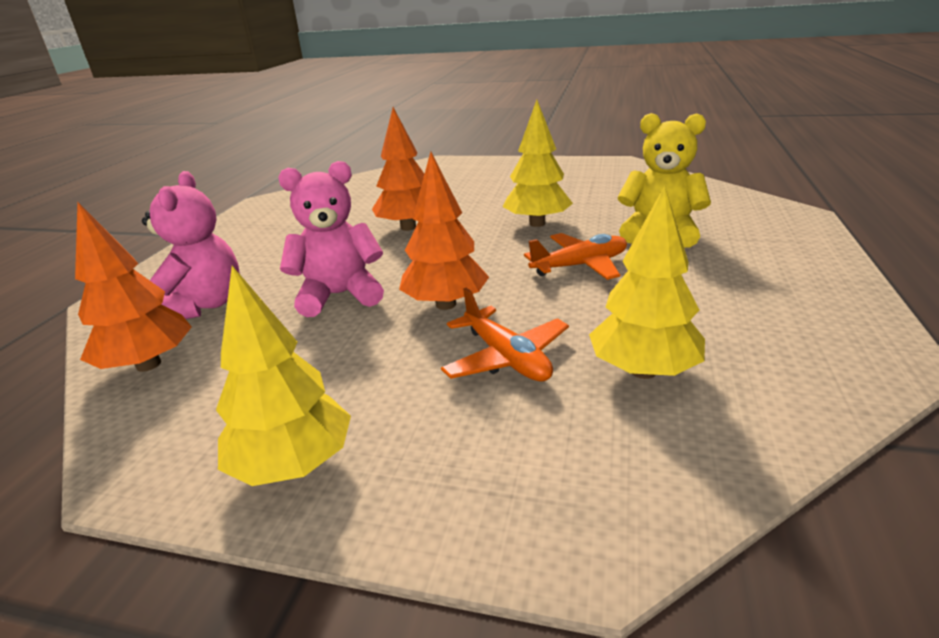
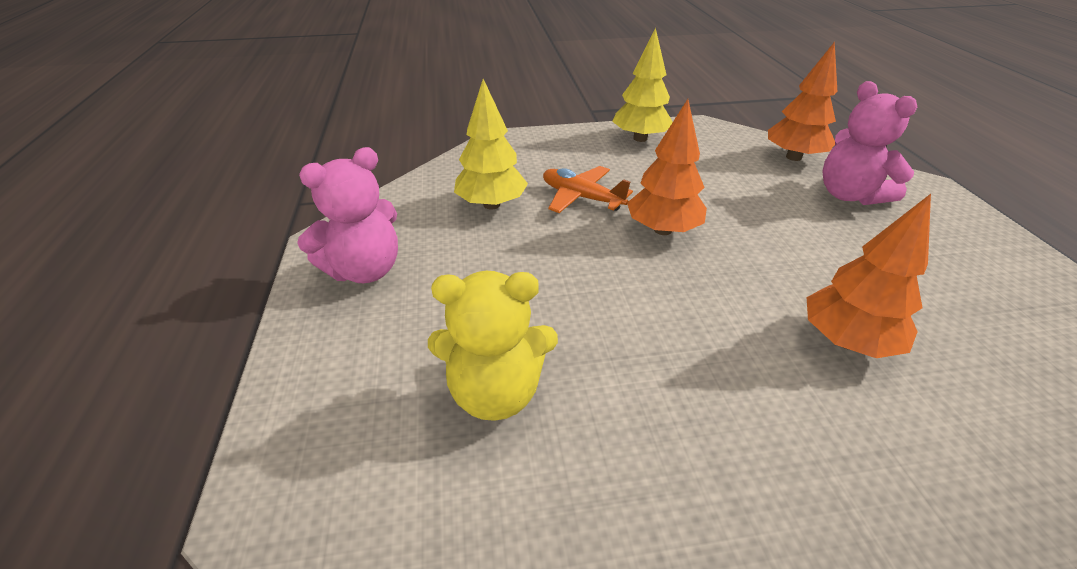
camera: 155 degrees right, 10 degrees up
pink teddy bear [279,161,384,317] -> pink teddy bear moved to [297,147,398,283]
yellow tree [503,100,573,227] -> none
orange plane [524,233,627,280] -> none

